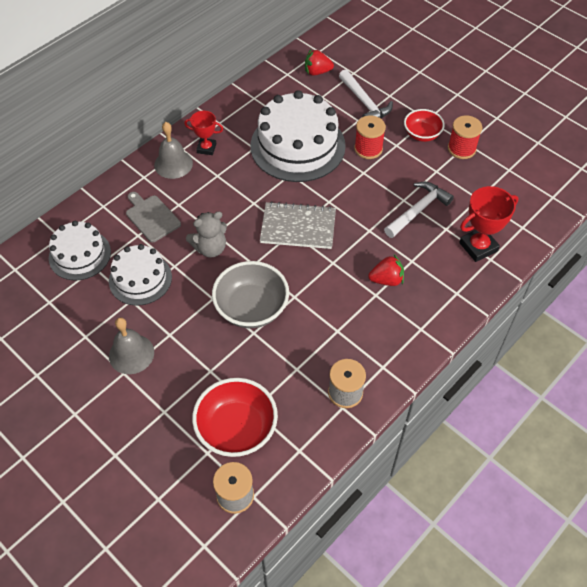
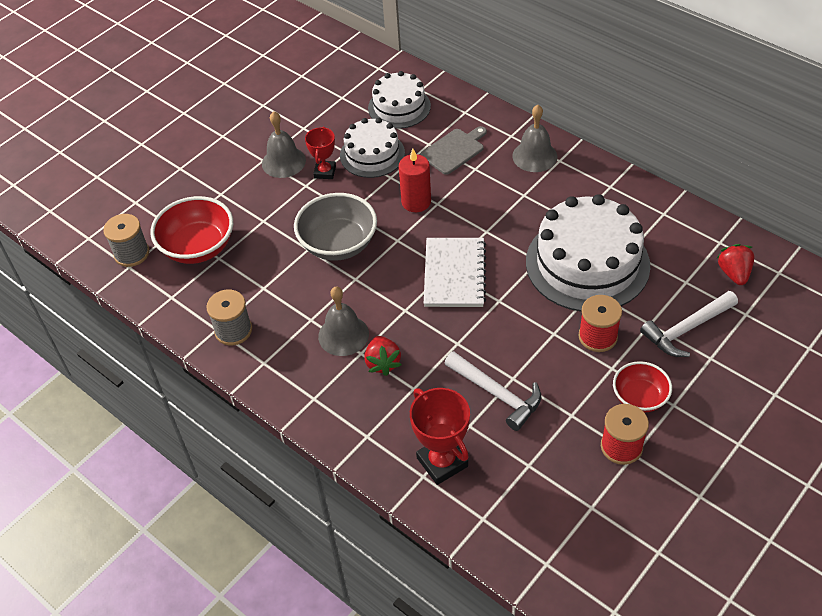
camera: 90 degrees right, 5 degrees down
red trophy [184,111,223,155] -> red trophy moved to [305,127,336,179]
grey teddy bear [186,211,227,257] -> red candle [399,149,431,212]
grey notebook [260,201,336,249] -> white notebook [424,238,486,307]
none -> grey bell [318,287,369,356]

